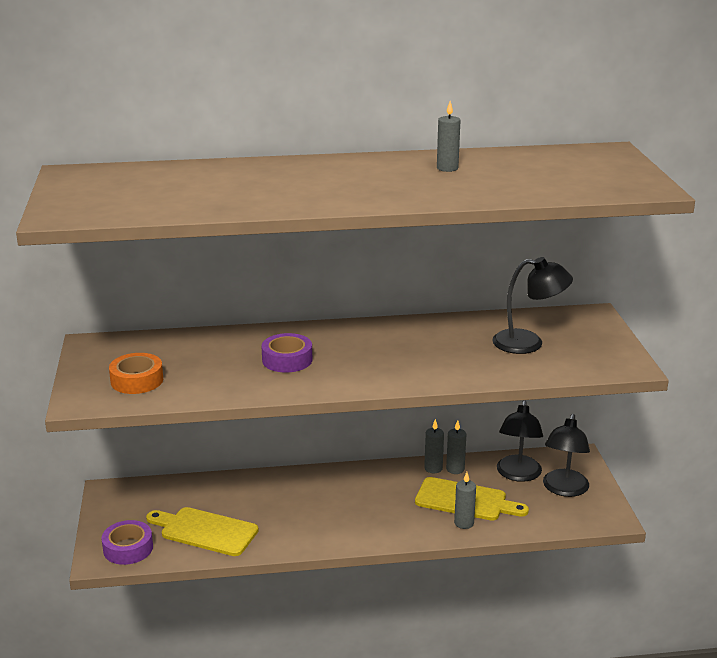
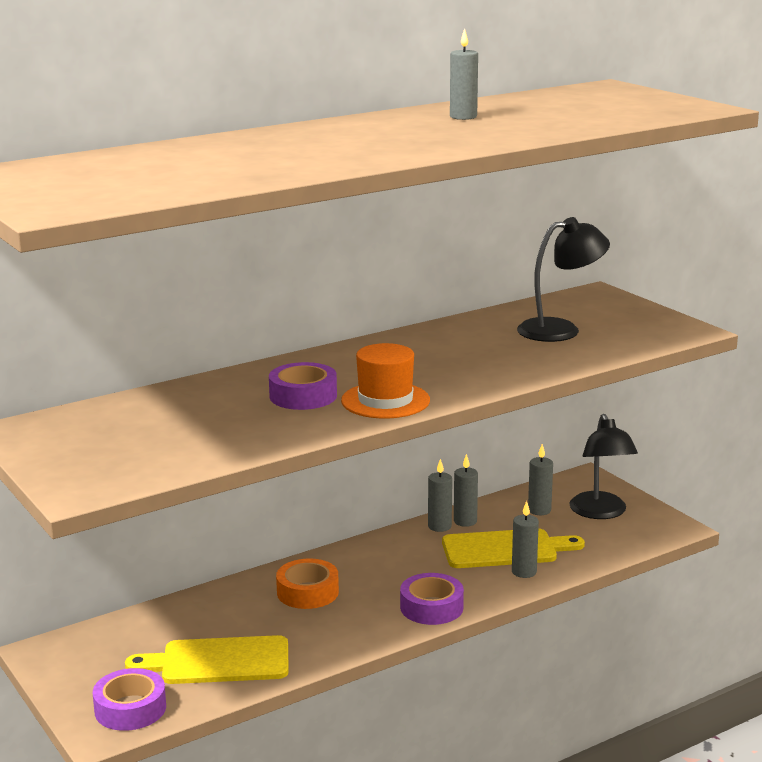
camera: 25 degrees left, 5 degrees down
orange tape [109,353,163,394] -> orange tape moved to [276,559,339,609]
black lamp [497,400,543,482] -> grey candle [528,444,553,515]
none -> orange hat [341,343,430,418]
none -> purple tape [400,573,464,625]

